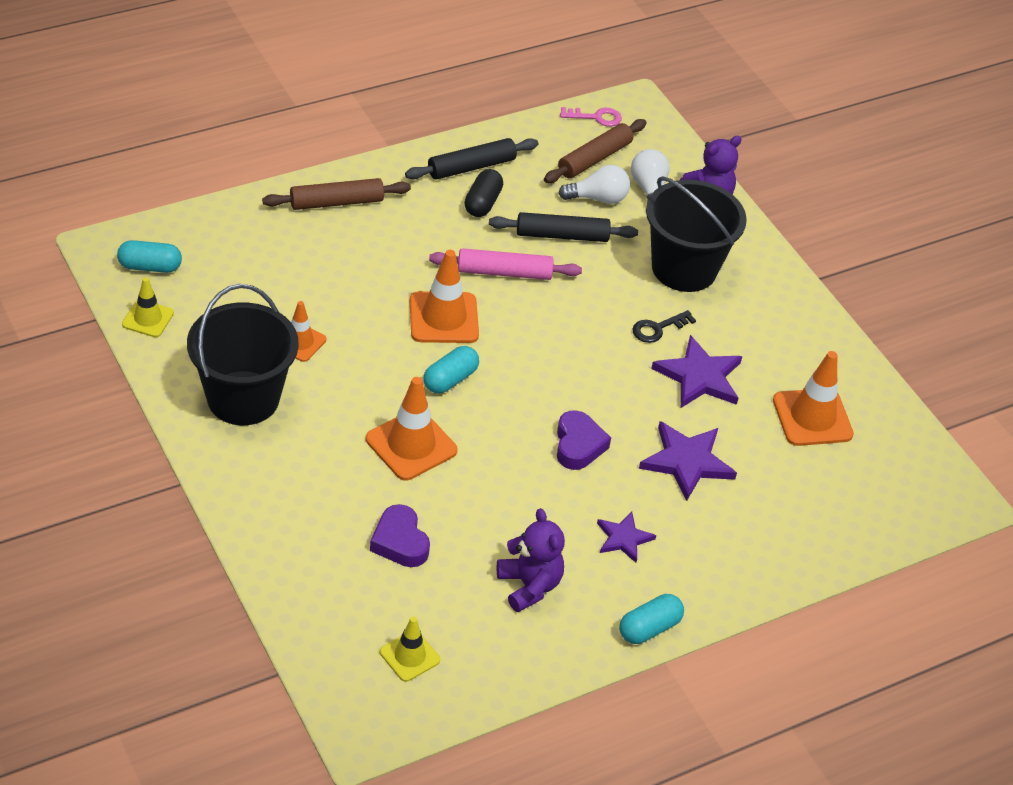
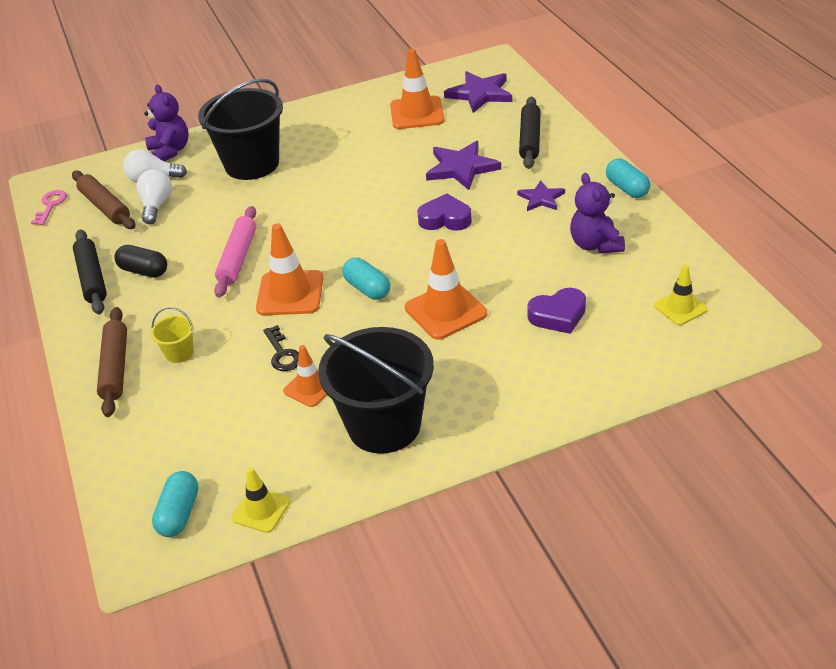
camera: 75 degrees left, 5 degrees down
black rolling pin [489,212,638,242] -> black rolling pin moved to [519,97,541,169]
purple teddy bear [497,508,565,612] -> purple teddy bear turned 90 degrees counterclockwise [570,173,625,254]
black key [632,310,696,343] -> black key moved to [263,325,299,371]
purple star [651,335,742,408] -> purple star moved to [444,71,512,113]
none -> yellow bucket [151,307,194,363]

